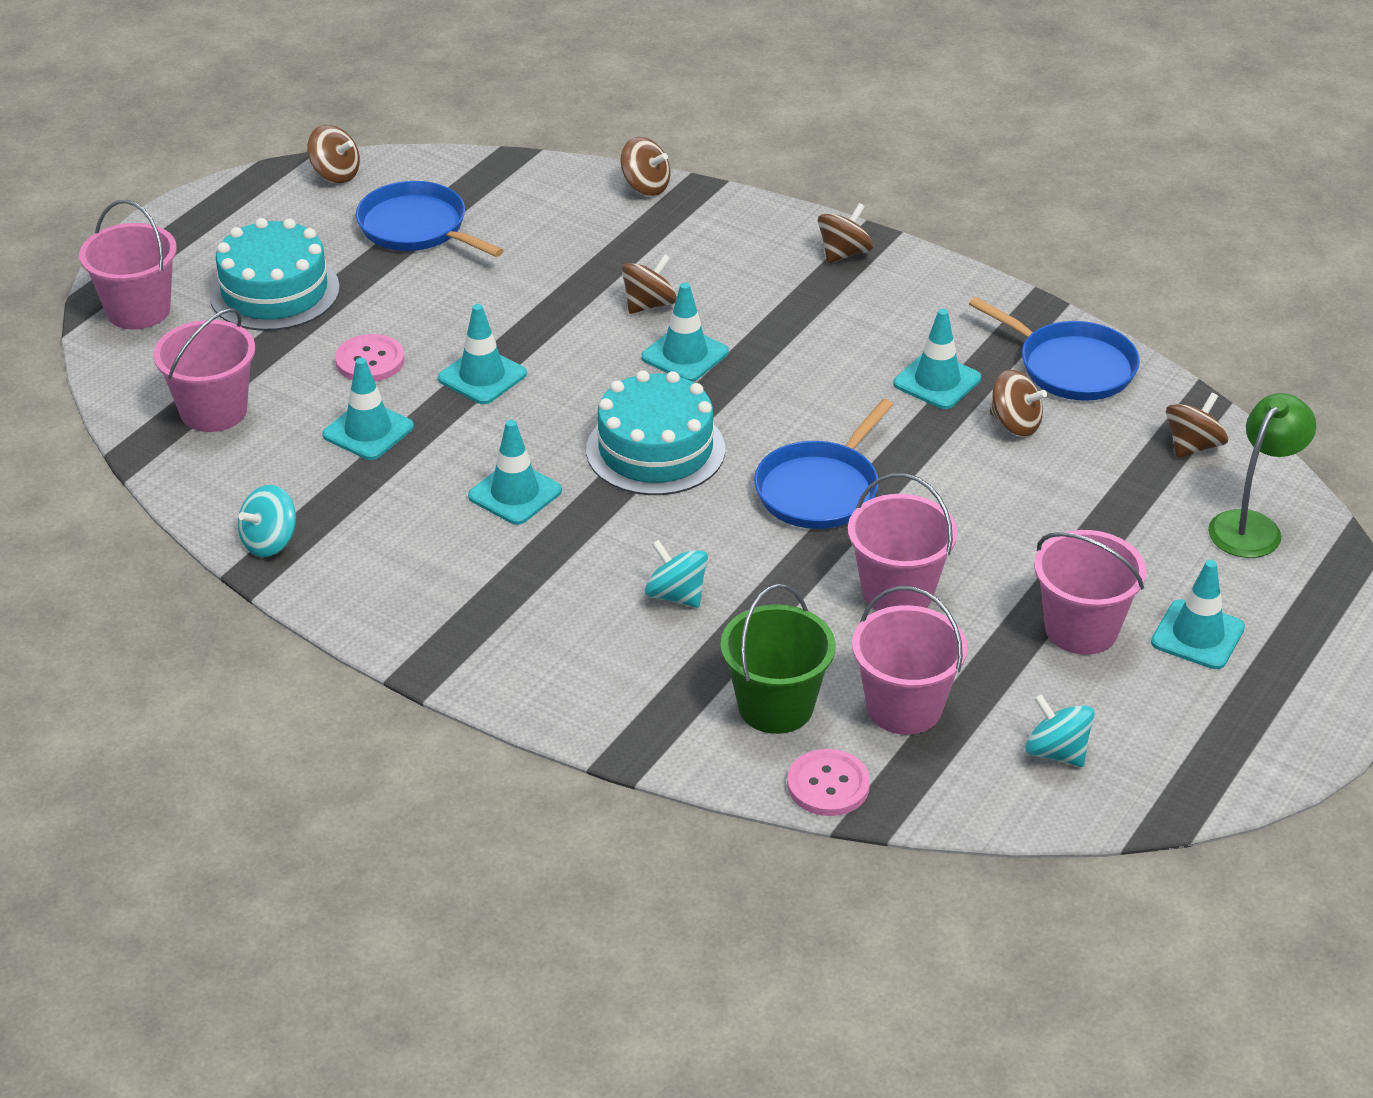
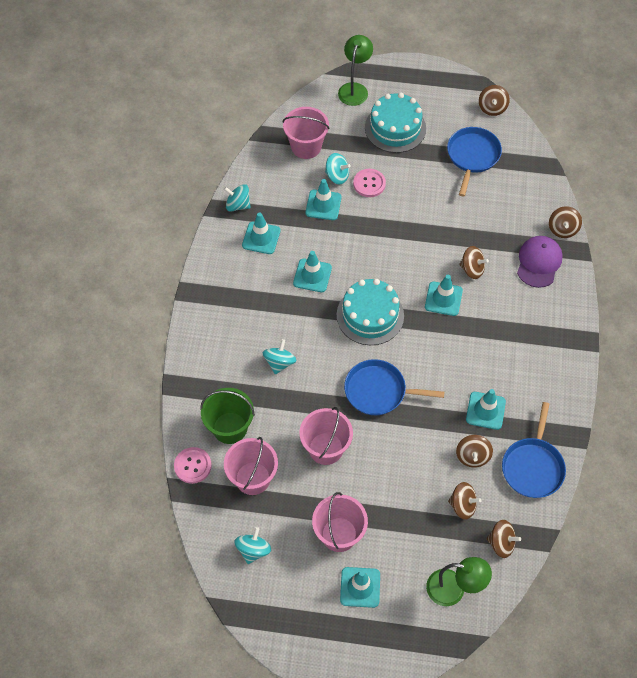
camera: 65 degrees right, 20 degrees up
pink bucket [79,200,177,329] -> green lamp [338,35,373,106]
turquoise traffic cone [438,304,527,404] -> turquoise traffic cone moved to [242,212,281,254]
brown spinning top [818,203,873,263] -> brown spinning top moved to [448,482,482,520]
none -> turquoise spinning top [325,153,351,185]
none -> purple cap [517,236,563,288]

